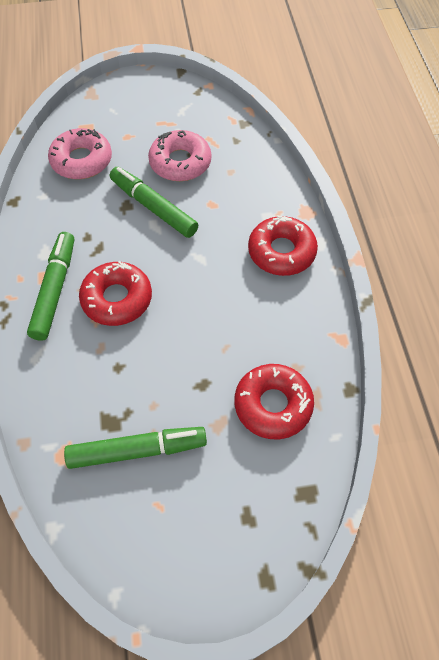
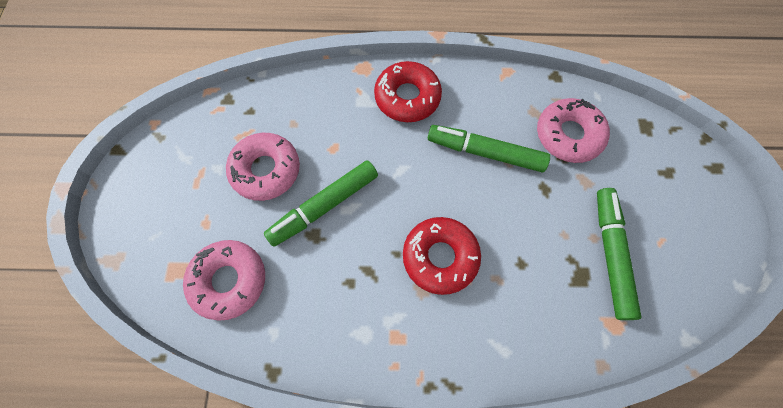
camera: 80 degrees left, 10 degrees up
green marker [27,232,74,341] -> green marker moved to [428,125,550,172]
red donut [235,364,314,439] -> pink donut [537,98,610,163]

